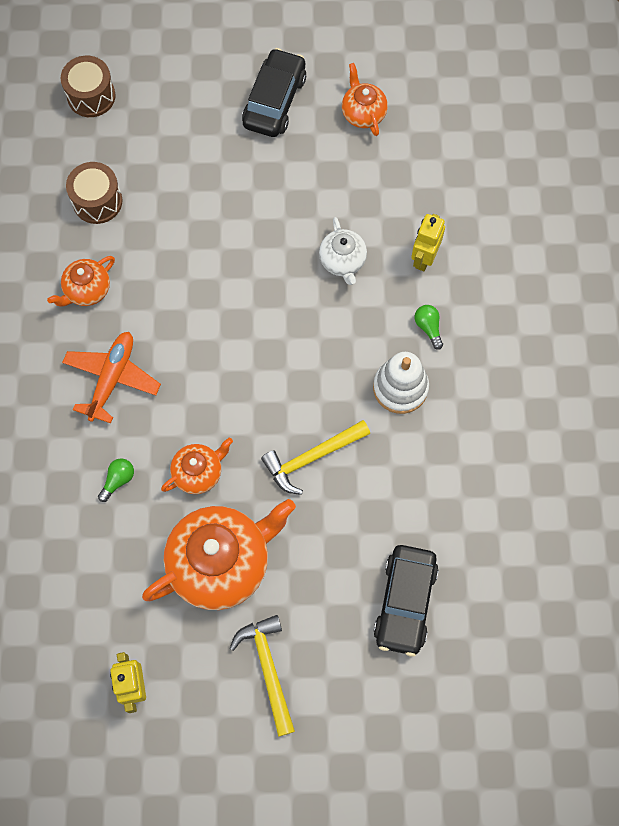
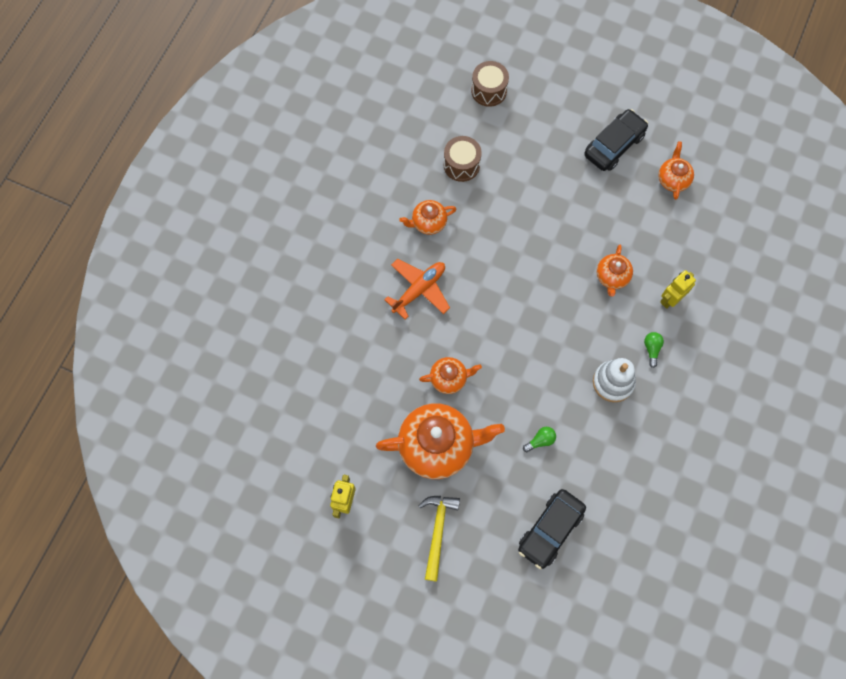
camera: 25 degrees right, 0 degrees up
green light bulb [98,458,134,502] -> green light bulb moved to [523,427,556,452]
yellow hammer [261,420,370,495] -> none
white teapot [319,217,367,285] -> orange teapot [597,245,633,296]

